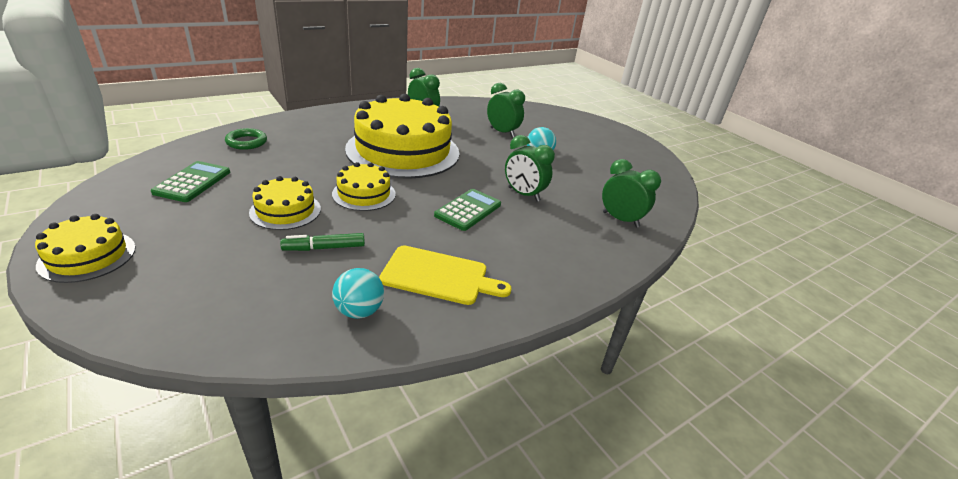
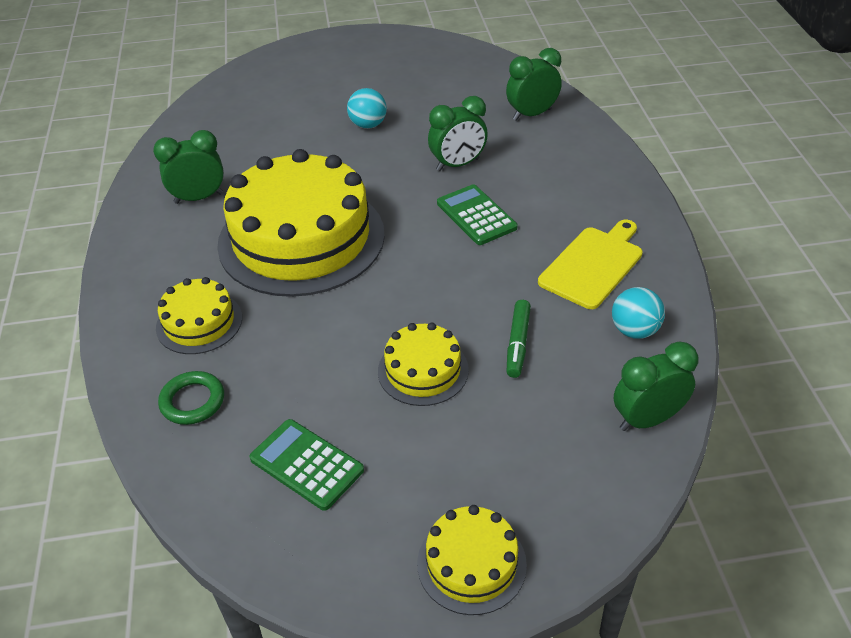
camera: 60 degrees left, 10 degrees up
yellow cake [332,162,396,211] -> yellow cake moved to [156,277,242,354]
green clock [487,83,525,137] -> green clock moved to [614,342,699,431]

